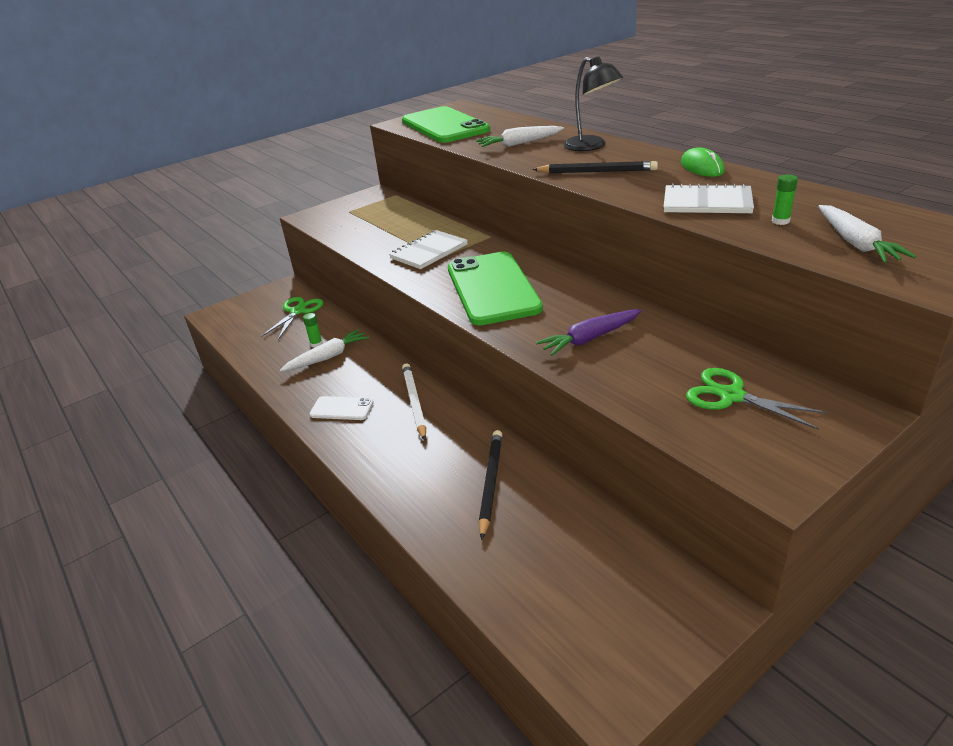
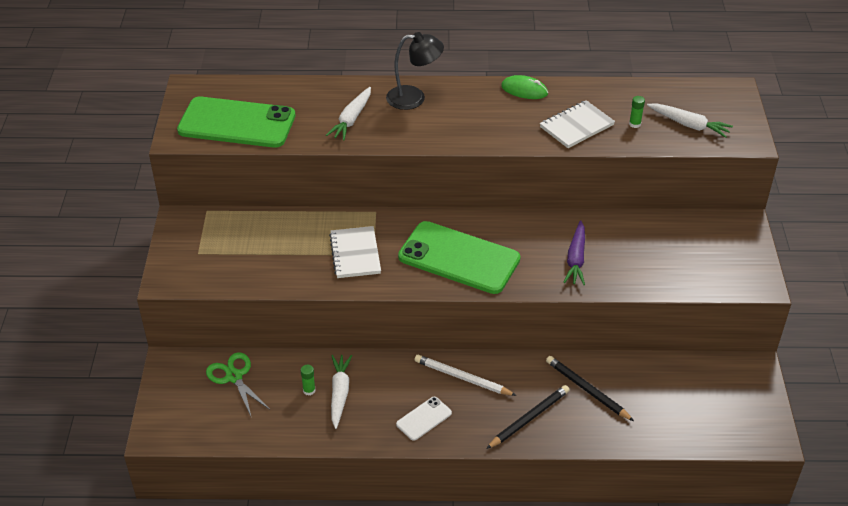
camera: 55 degrees left, 10 degrees up
black pencil [532,161,658,173] -> black pencil moved to [486,385,569,449]
green scissors [686,368,828,430] -> none

